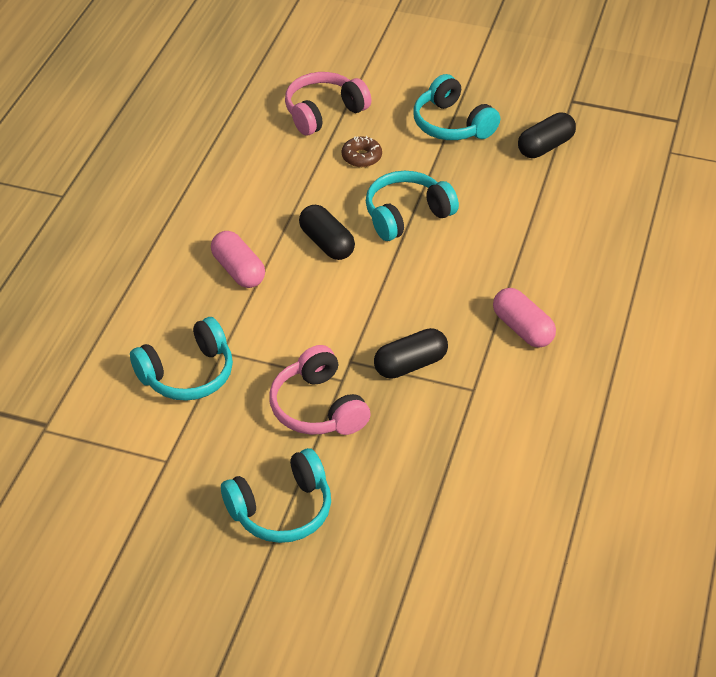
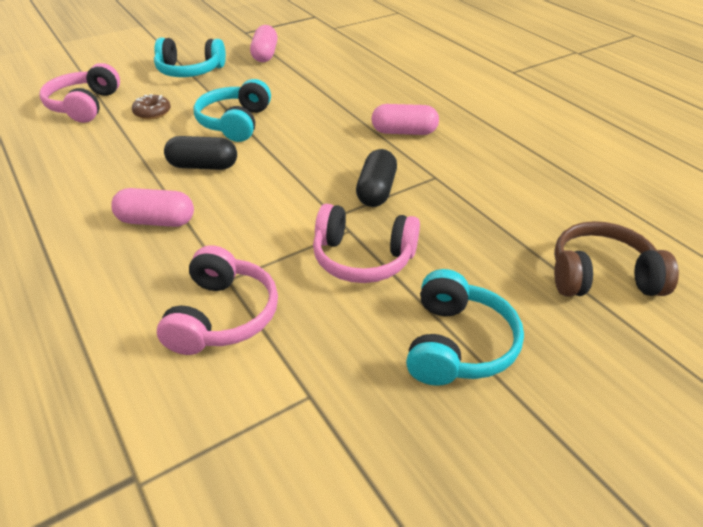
camera: 50 degrees left, 5 degrees down
turquoise headphones [130,317,233,401] -> pink headphones [157,245,278,355]
black capsule [518,112,576,158] -> pink capsule [250,25,278,62]
none -> brown headphones [554,221,679,297]

